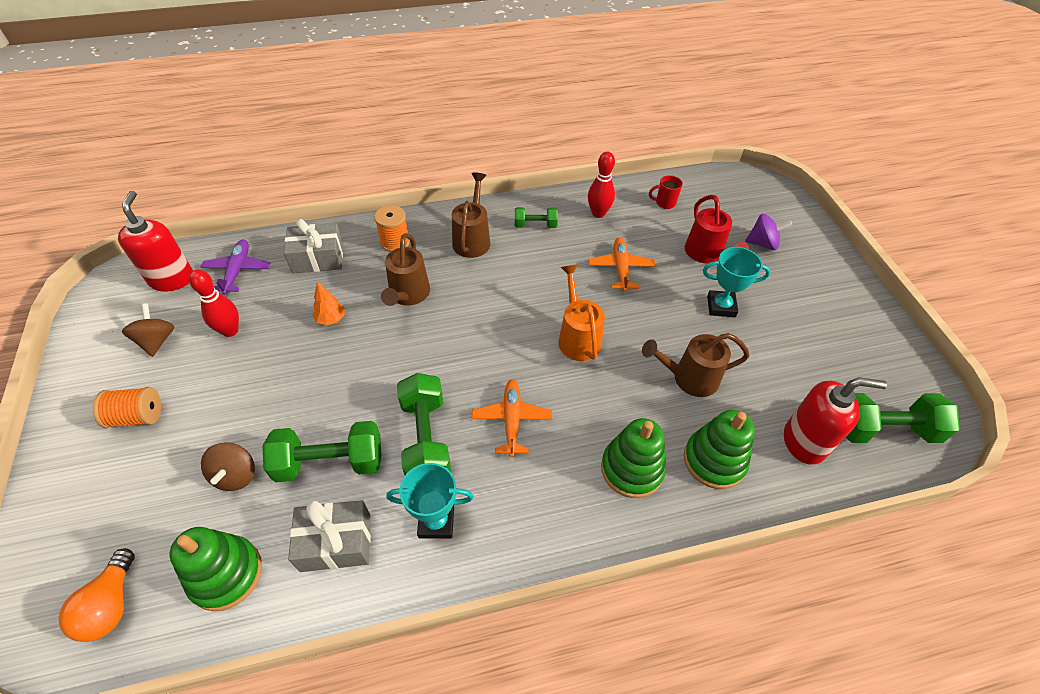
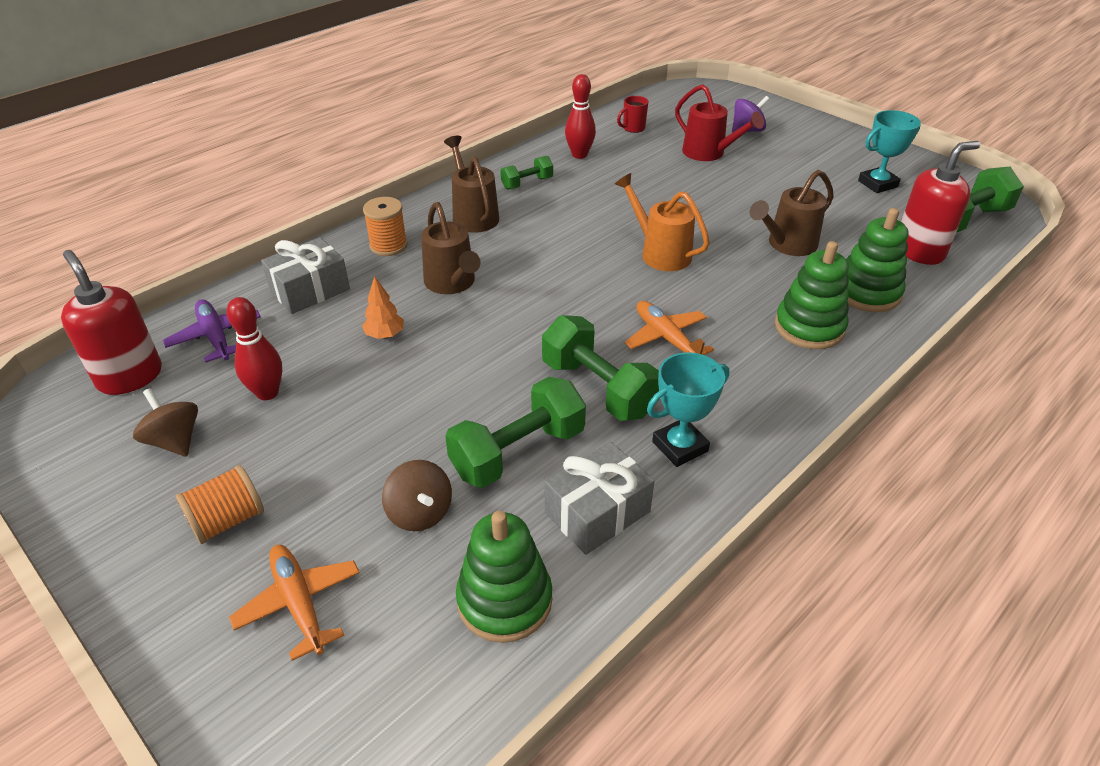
camera: 30 degrees left, 10 degrees down
orange light bulb [58,548,135,642] -> none
orange plane [588,238,655,292] -> orange plane moved to [229,545,360,661]
turquoise trophy [703,247,771,317] -> turquoise trophy moved to [858,110,921,193]

